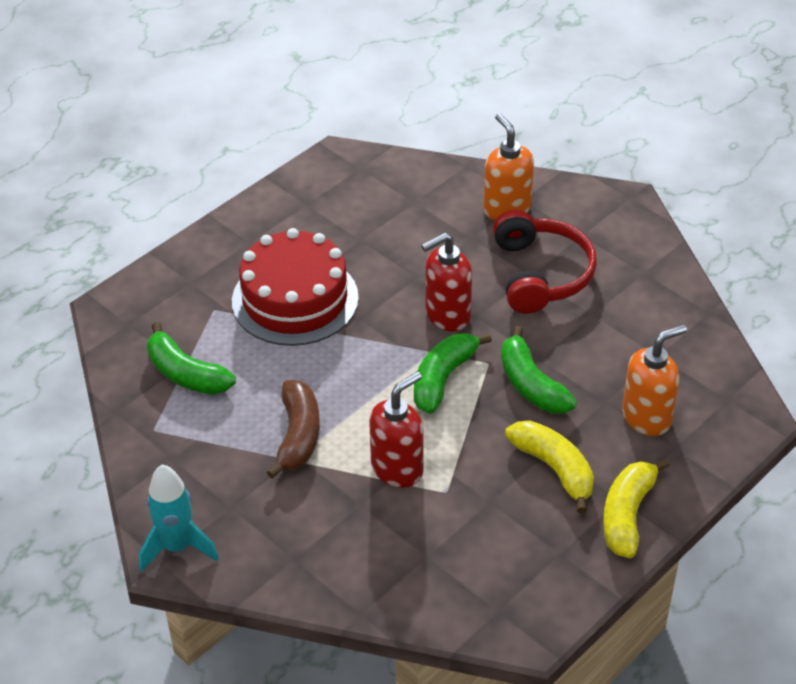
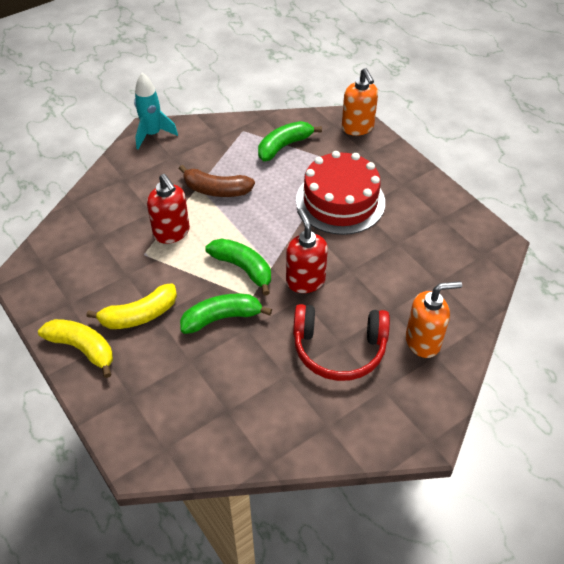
camera: 100 degrees right, 5 degrees up
orange soap dispenser [622,325,687,436] -> orange soap dispenser moved to [342,68,378,136]

